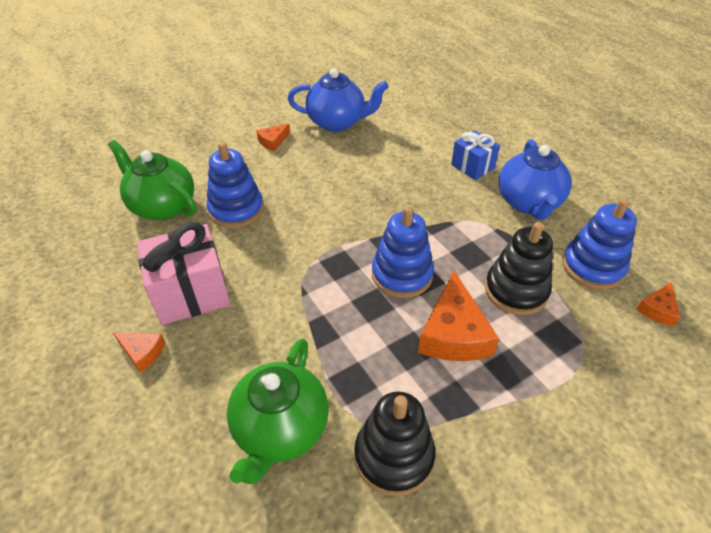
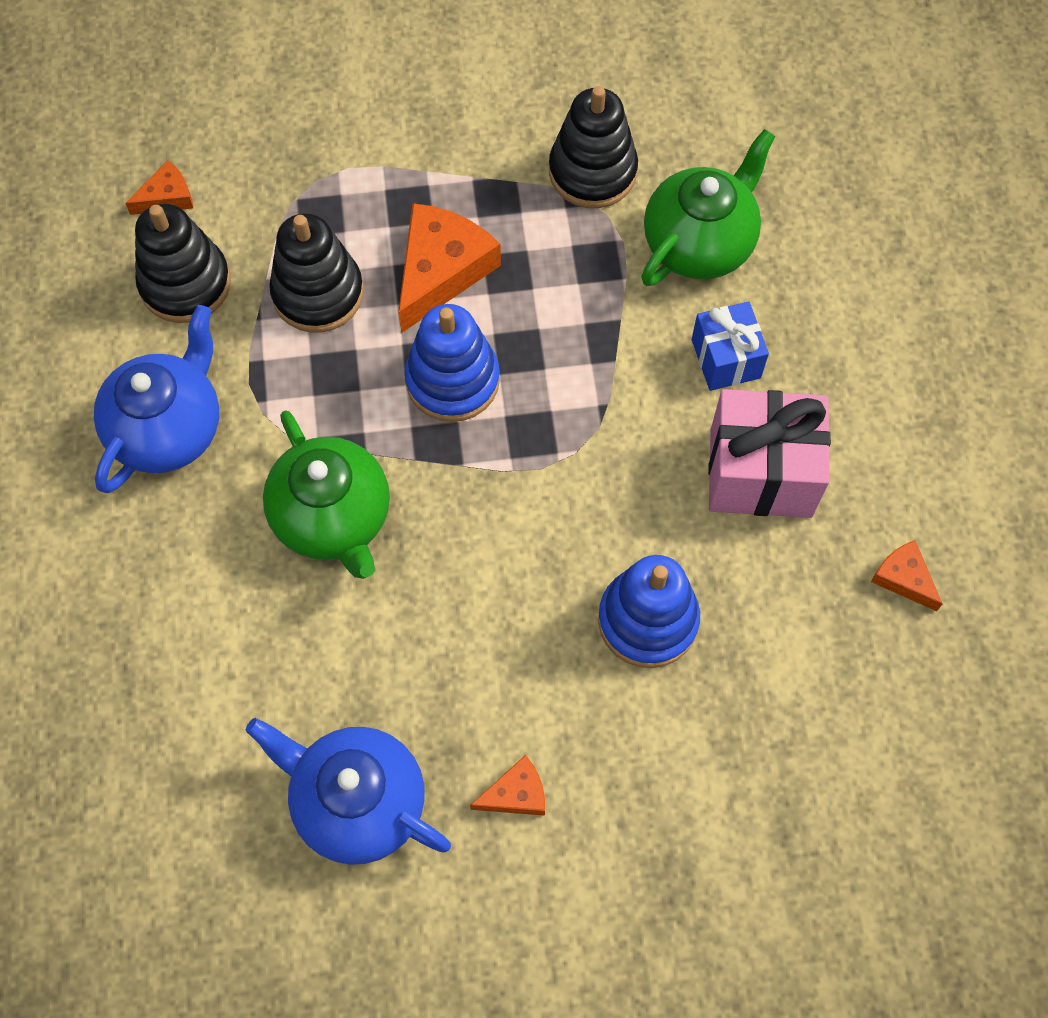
camera: 155 degrees left, 20 degrees up
green teapot [108,140,196,220] -> green teapot moved to [263,410,390,579]
orange cheese [113,333,165,373] -> orange cheese moved to [871,540,942,611]
blue gift [451,130,500,180] -> blue gift moved to [692,302,769,391]
blue stacking toy [562,198,637,290] -> black stacking toy [135,204,231,323]

